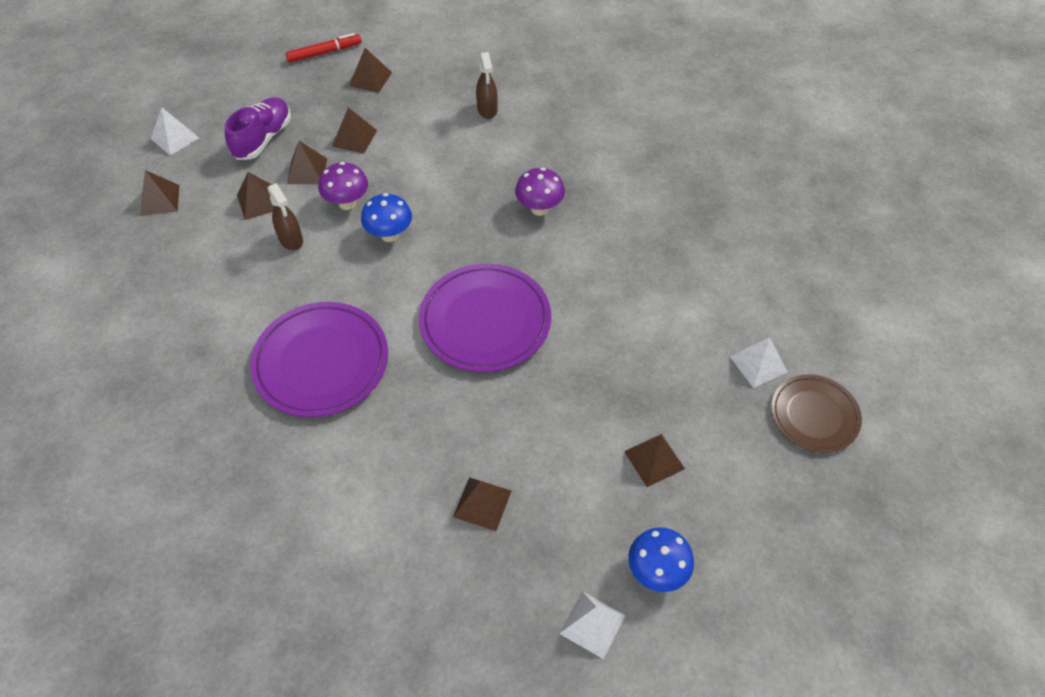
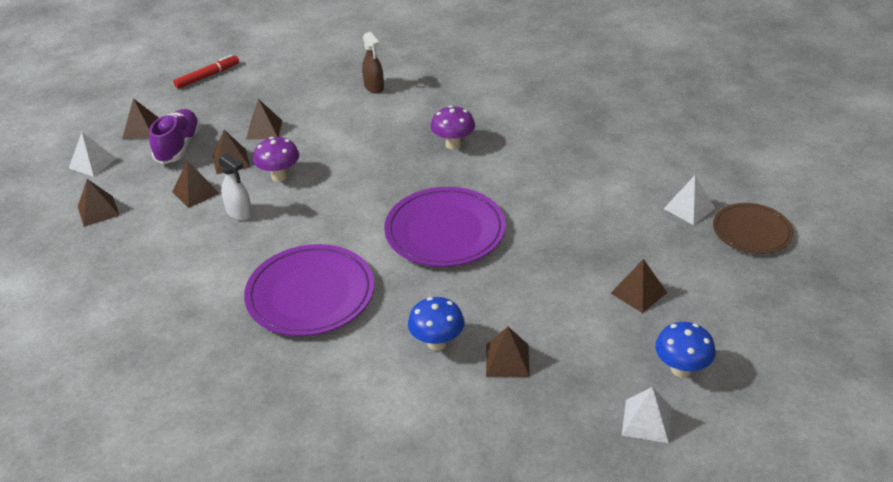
camera: 15 degrees left, 15 degrees down
brown spray bottle [267,183,303,250] -> white spray bottle [218,153,252,220]
brown pyramid [349,48,392,93] -> brown pyramid moved to [122,98,159,139]
blue mushroom [361,193,412,242] -> blue mushroom moved to [408,297,464,351]

